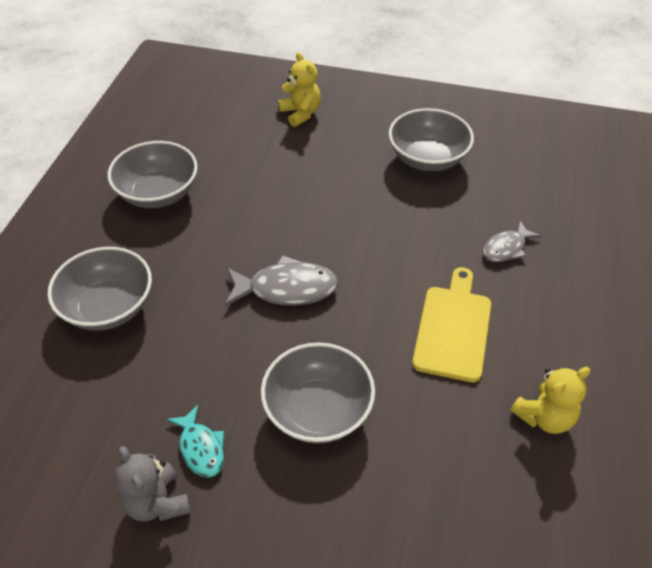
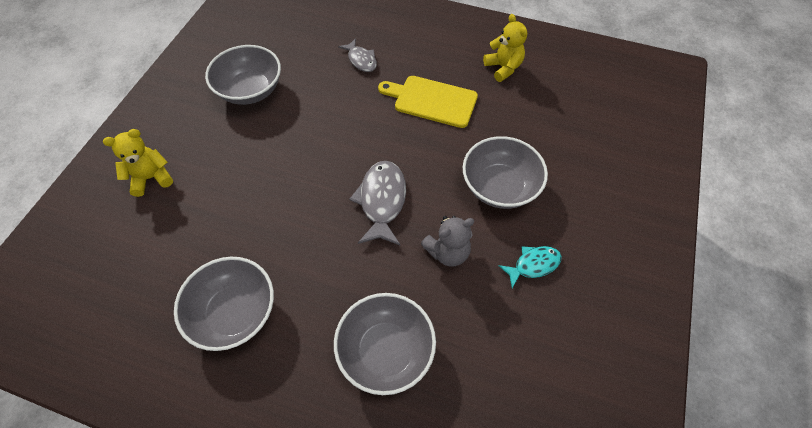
camera: 85 degrees left, 10 degrees up
grey teddy bear [114,446,191,521] -> grey teddy bear moved to [421,216,474,267]

